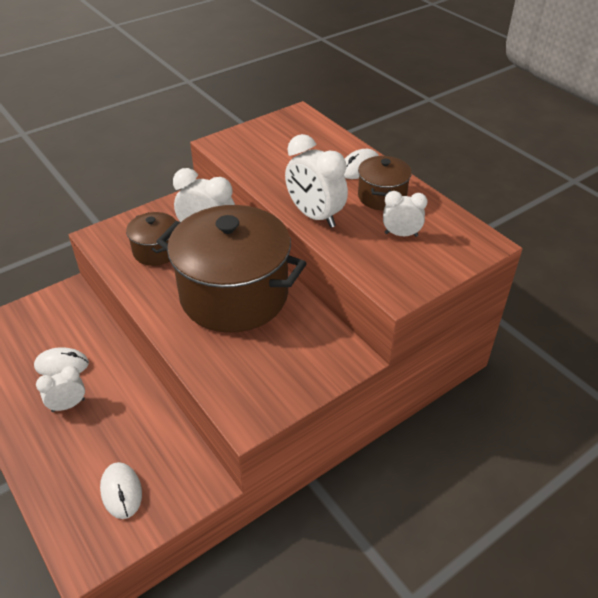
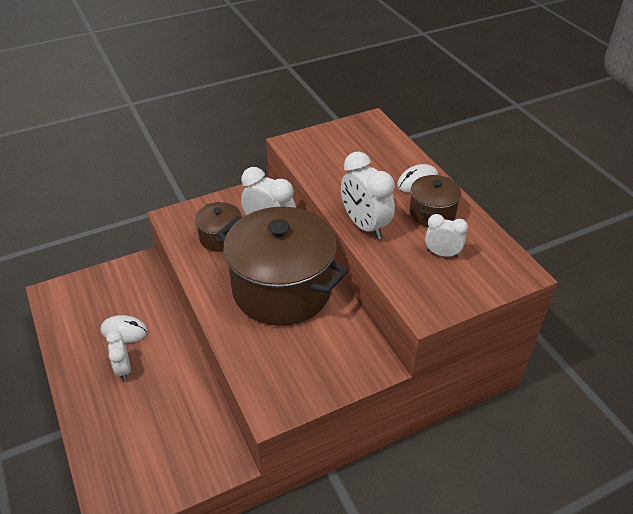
camera: 10 degrees right, 0 degrees up
white clock [36,366,85,412] -> white clock turned 90 degrees counterclockwise [106,330,131,381]
white mouse [100,462,142,519] -> none

